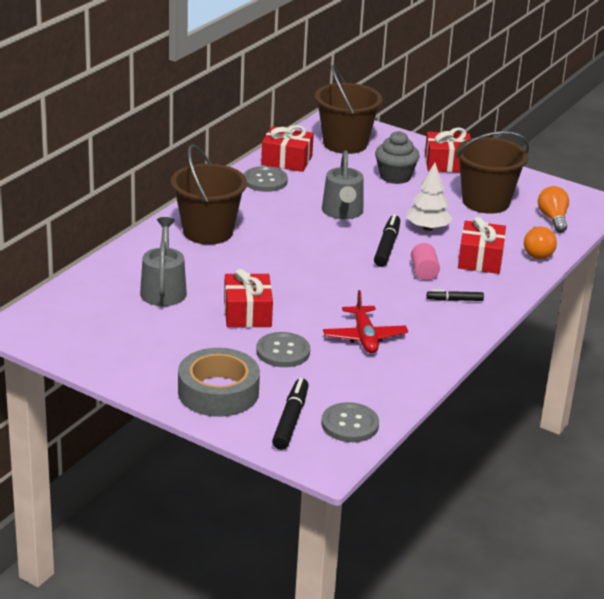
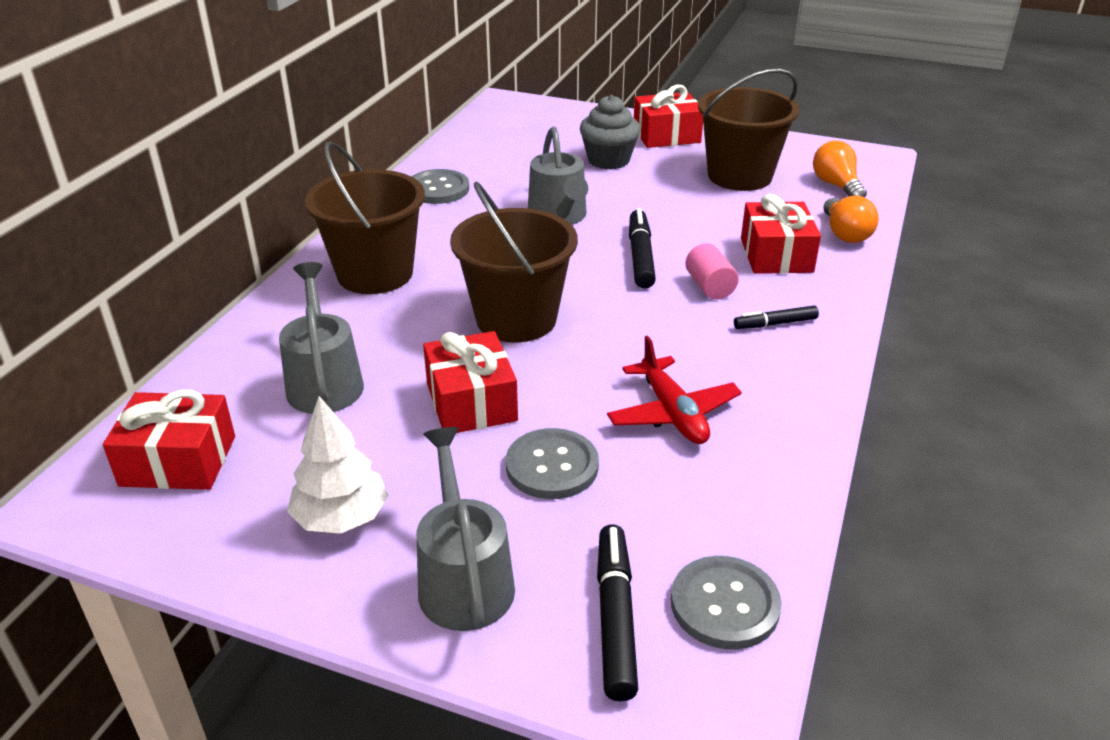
camera: 10 degrees left, 5 degrees up
grey tape [178,348,260,417] -> grey watering can [417,427,515,631]
red gift [261,125,314,172] -> red gift moved to [103,390,235,490]
brown bucket [315,65,382,154] -> brown bucket moved to [450,182,578,342]
white tree [406,163,452,231] -> white tree moved to [287,396,389,534]

